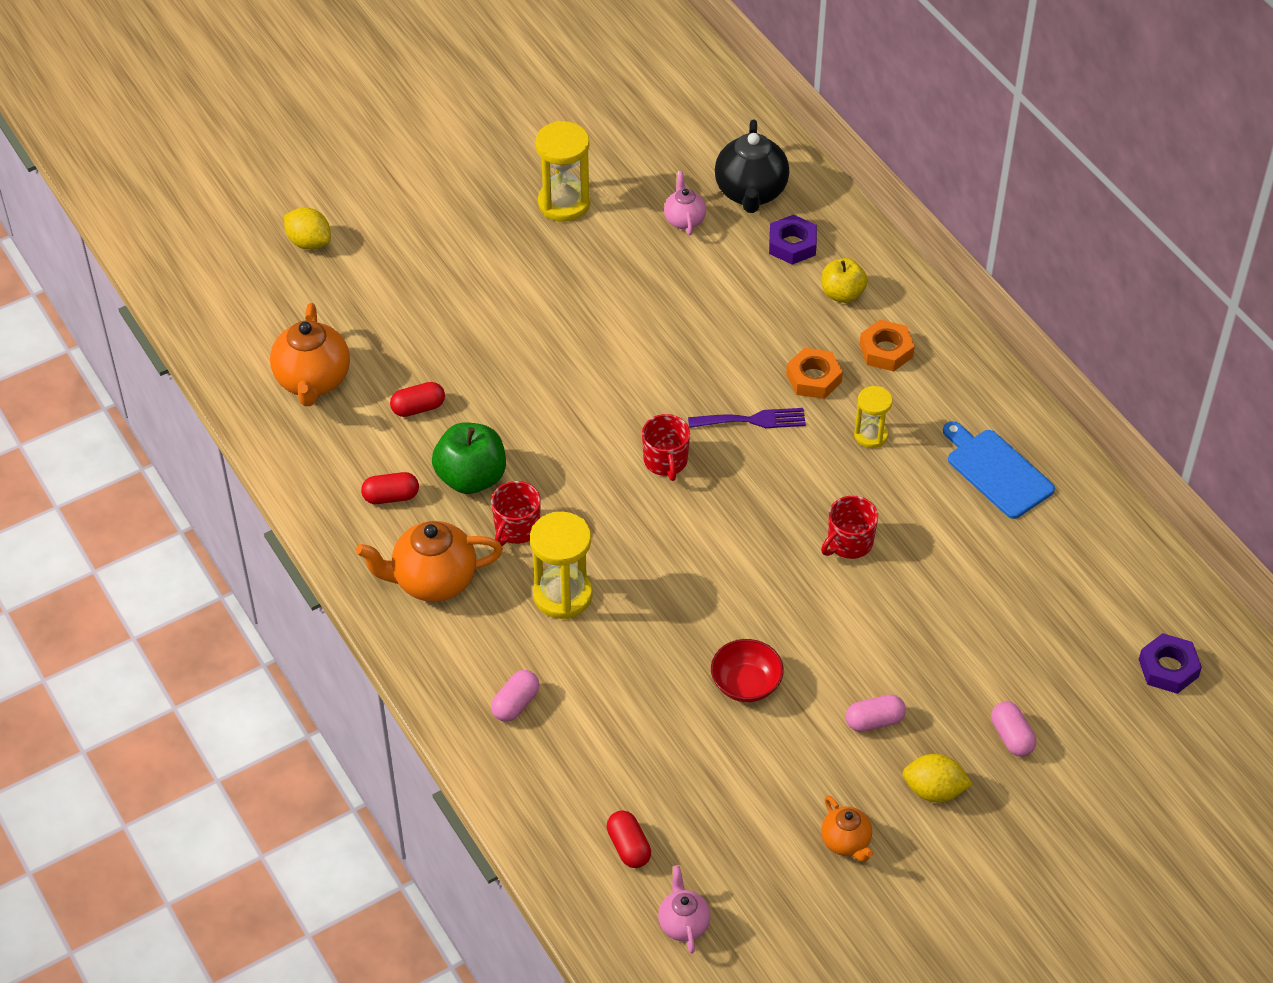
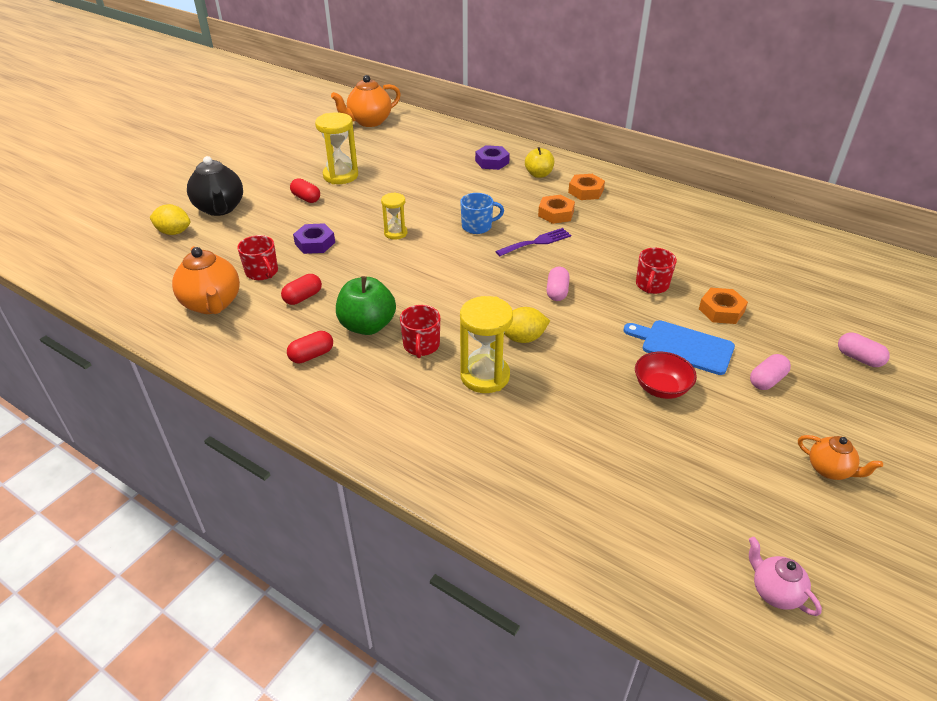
camera: 25 degrees left, 10 degrees down
orange teapot [356,521,503,602] -> orange teapot moved to [331,75,401,127]
pink capsule [491,670,540,722] -> pink capsule moved to [546,267,570,301]
red capsule [607,810,651,868] -> red capsule moved to [290,178,320,203]
red mug [642,414,690,481] -> red mug moved to [237,235,278,280]
pink teapot [664,171,706,235] -> none
black teapot [715,119,789,213] -> black teapot moved to [187,156,243,216]
yellow hourglass [854,386,892,448] -> yellow hourglass moved to [381,192,407,240]
yellow lemon [902,754,972,803] -> yellow lemon moved to [504,307,550,343]
blue cutting board [943,421,1055,519] -> blue cutting board moved to [623,320,735,375]
purple nut [1138,633,1202,694] -> purple nut moved to [293,223,335,254]
none -> blue mug [460,193,504,234]
none -> orange nut [699,288,748,324]

